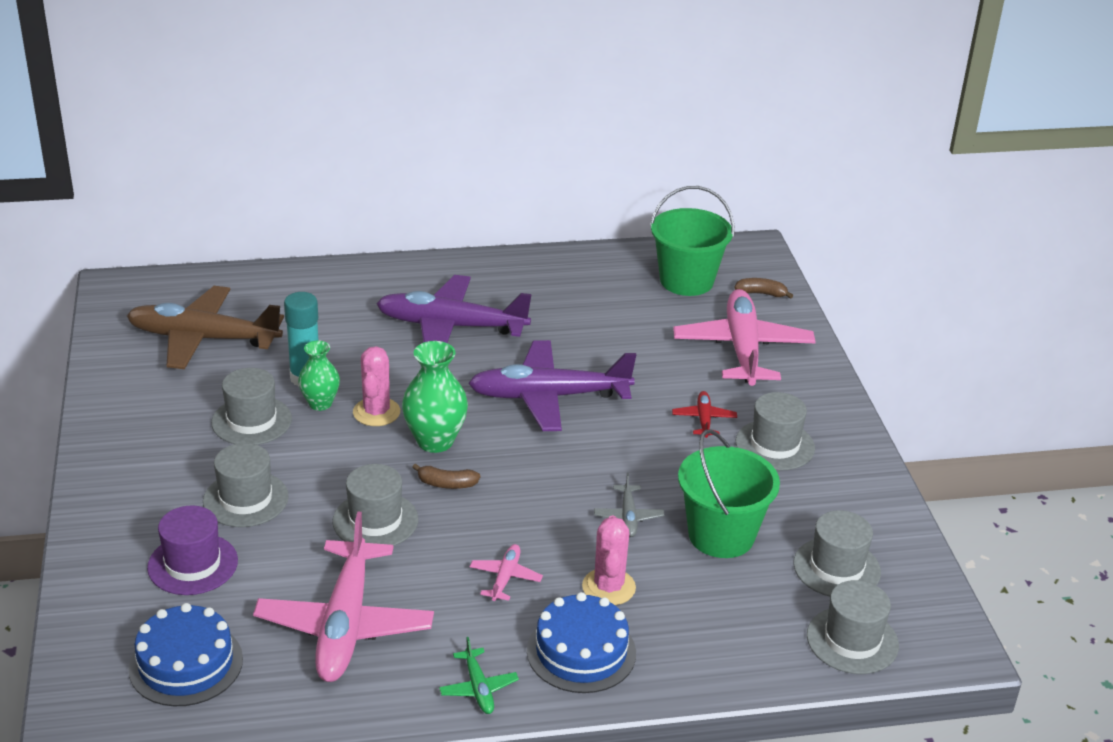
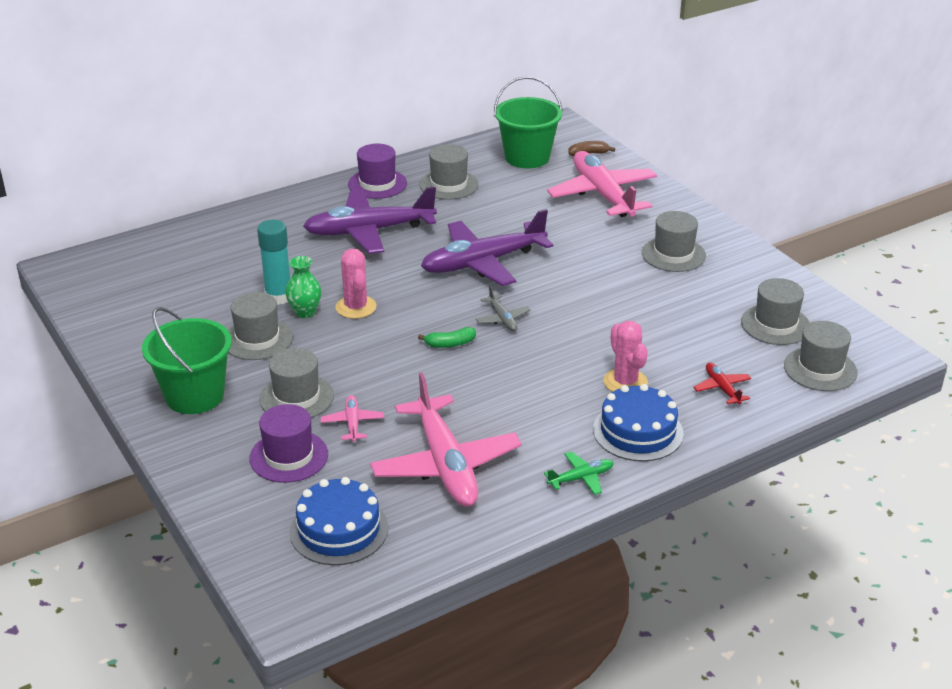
camera: 20 degrees left, 0 degrees up
brown plane [126,286,284,369] -> none
grey hat [332,464,418,546] -> grey hat moved to [420,144,479,200]
green vase [402,341,468,453] -> none
brown banana [412,463,480,489] -> green banana [418,327,476,348]
green plane [439,637,519,714] -> green plane turned 75 degrees counterclockwise [544,451,614,495]
pink plane [470,544,543,601] -> pink plane moved to [321,395,384,442]
grey plane [594,473,664,537] -> grey plane moved to [476,286,531,331]
red plane [672,391,737,438] -> red plane moved to [693,363,751,405]
green bucket [678,429,780,558] -> green bucket moved to [142,307,232,414]
none -> purple hat [348,144,407,199]

